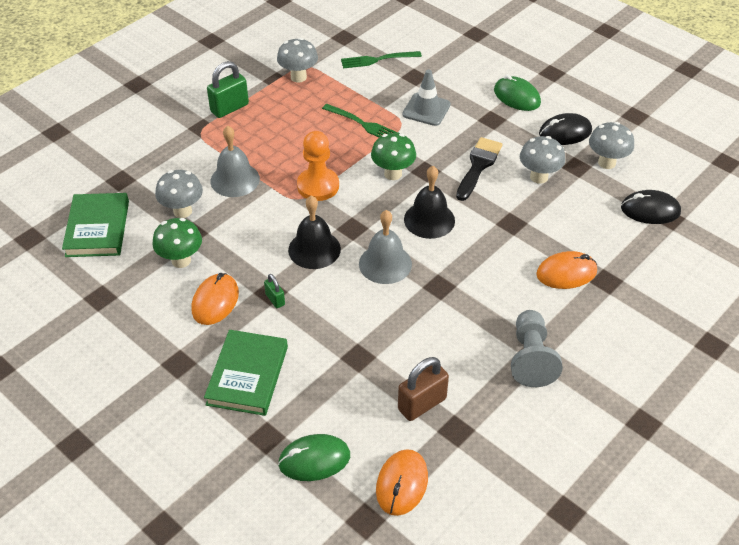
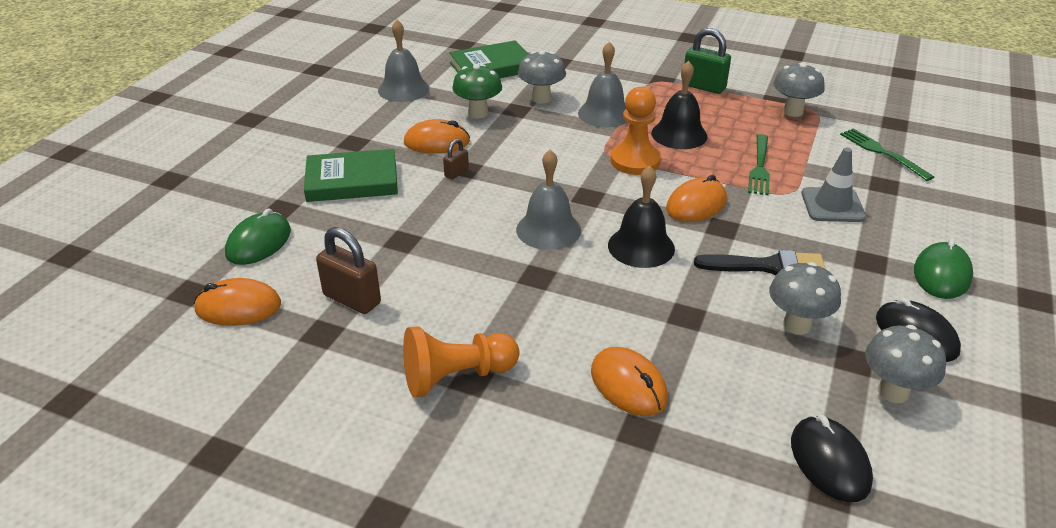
camera: 70 degrees right, 10 degrees down
green padlock [264,274,285,308] -> brown padlock [443,139,469,180]
green mouse [278,434,350,481] -> green mouse turned 60 degrees clockwise [225,208,291,265]
black bell [288,196,341,269] -> black bell moved to [651,61,707,149]
green mushroom [371,133,416,180] -> orange mouse [666,175,727,222]
grey pawn [511,310,563,387] -> orange pawn [403,326,519,397]
none -> grey bell [378,20,430,102]

